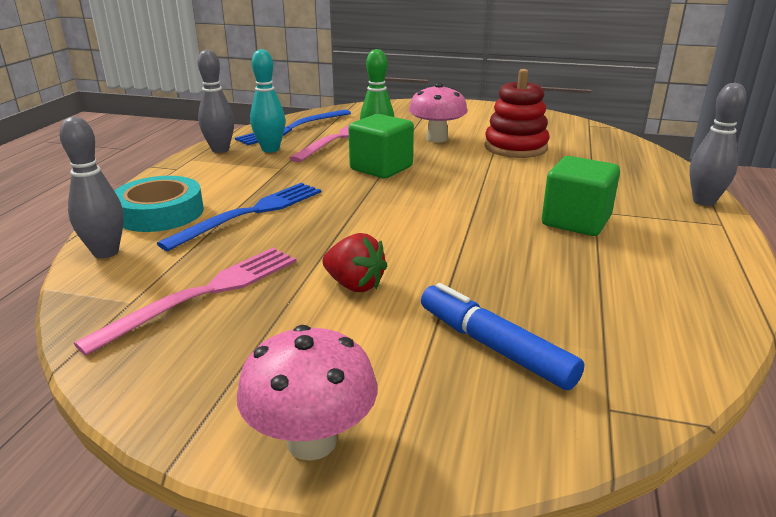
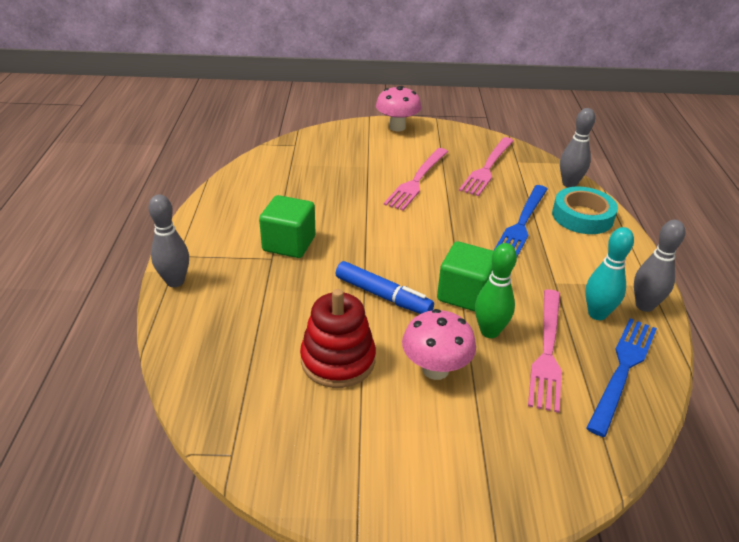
camera: 165 degrees right, 10 degrees up
red strawberry [322,233,387,292] -> pink fork [384,148,448,211]
blue marker [421,283,584,390] -> blue marker moved to [335,261,434,314]

